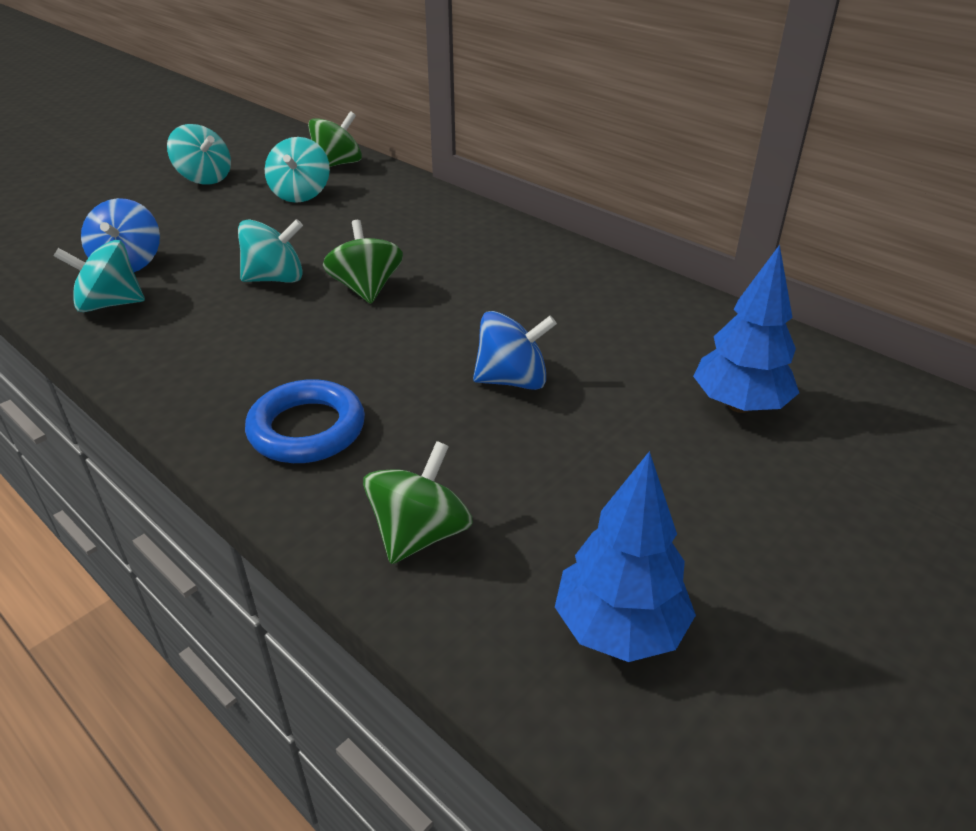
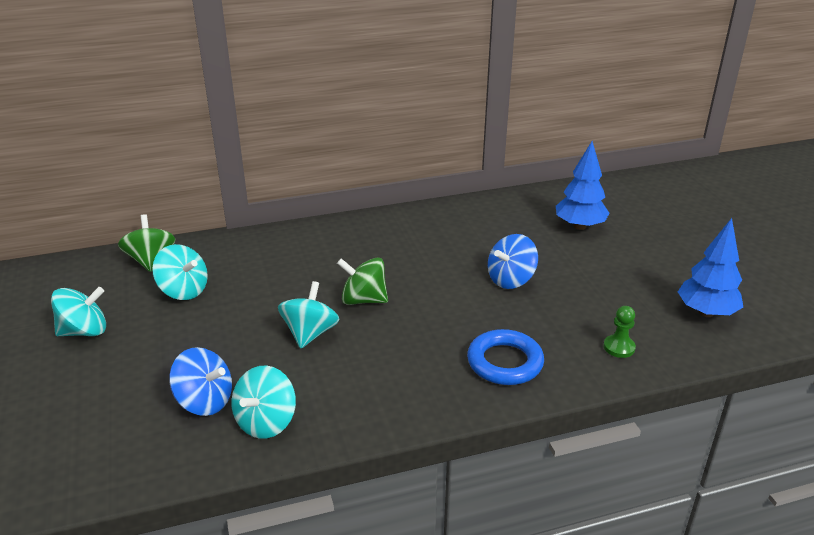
camera: 60 degrees left, 5 degrees down
green spinning top [363,441,473,564] -> green pawn [603,306,636,358]
blue spinning top [473,311,557,390] -> blue spinning top turned 150 degrees counterclockwise [488,234,538,289]

